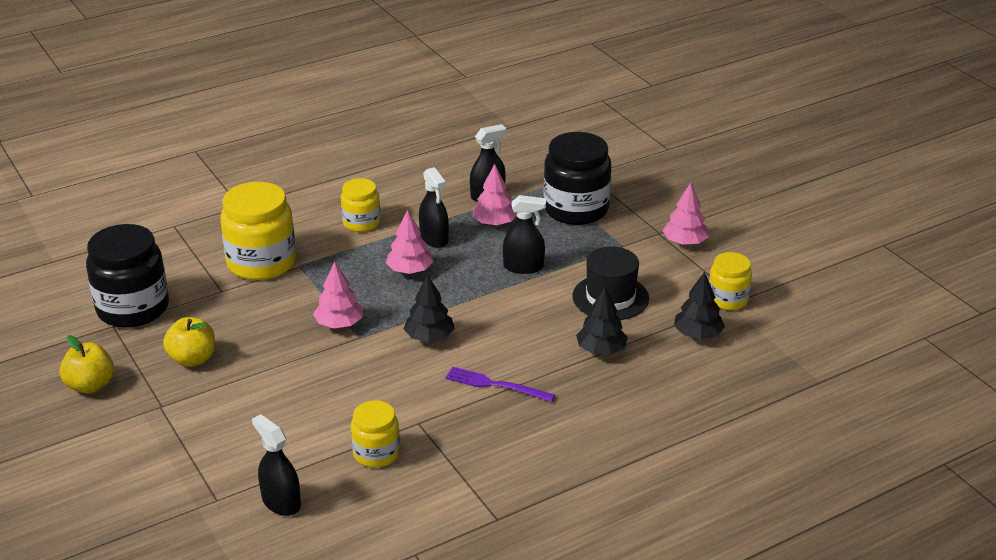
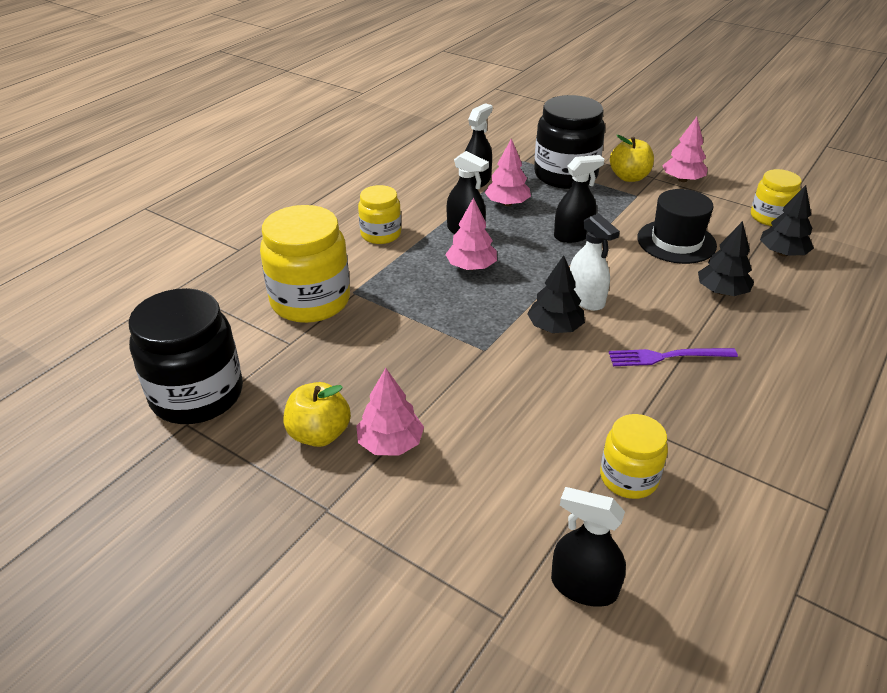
camera: 25 degrees left, 5 degrees up
yellow apple [59,335,114,394] -> yellow apple moved to [610,135,654,182]
pink tree [313,262,363,329] -> pink tree moved to [356,368,424,456]
none -> white spray bottle [570,213,620,311]

